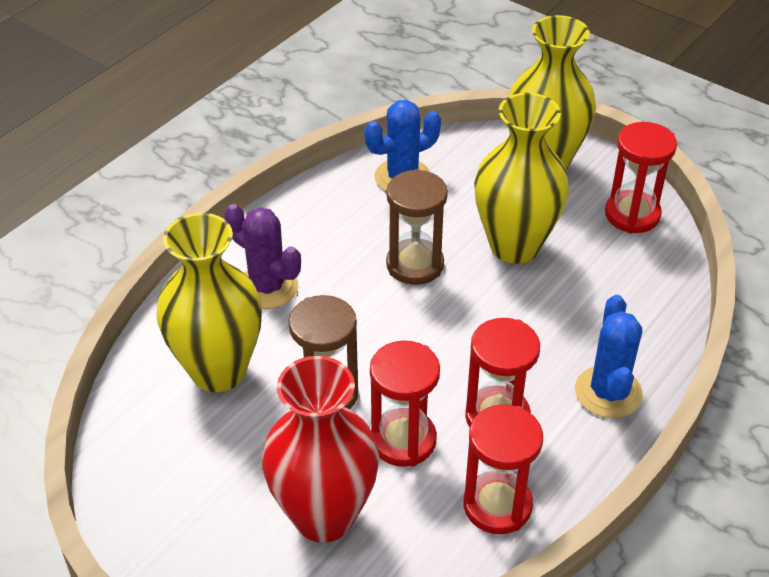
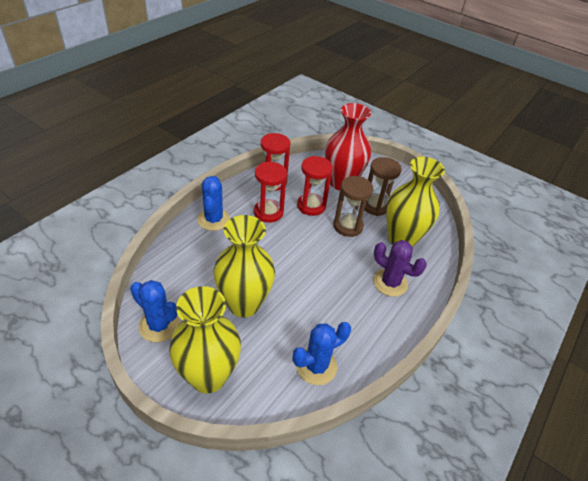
camera: 175 degrees right, 0 degrees up
brown hourglass [386,169,448,285] -> brown hourglass moved to [364,157,402,216]
red hourglass [605,122,677,233] -> blue cactus [130,280,180,342]

